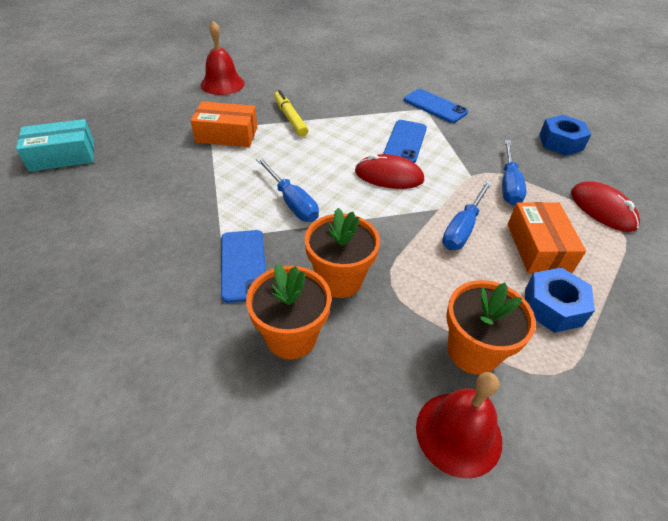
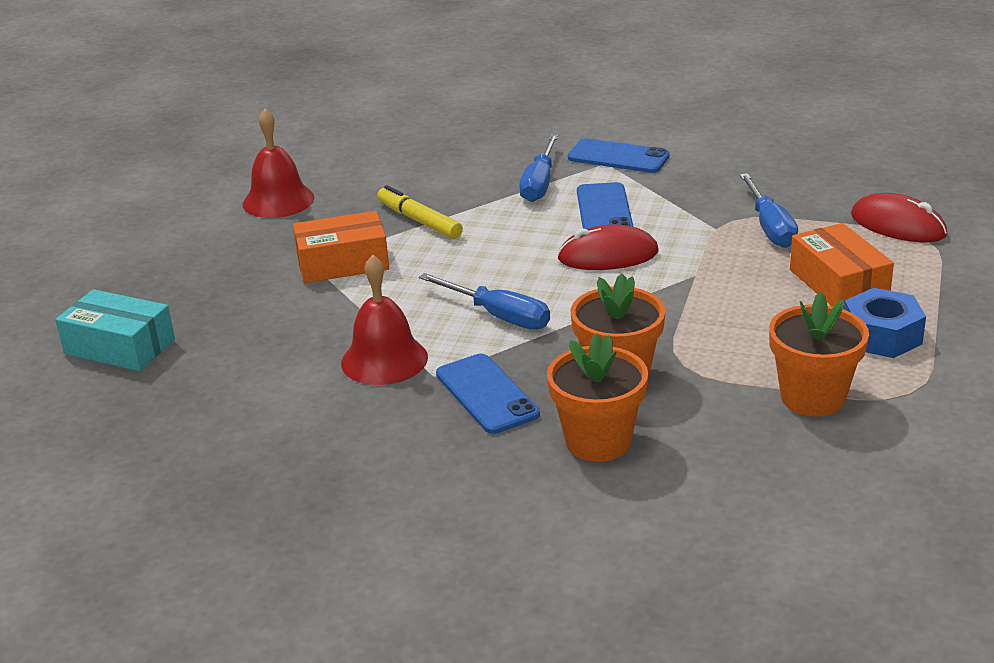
camera: 15 degrees left, 15 degrees down
turquoise box [16,119,94,172] -> turquoise box turned 60 degrees clockwise [55,289,175,371]
red bell [416,372,502,478] -> red bell moved to [341,255,428,385]
blue screwdriver [442,181,492,250] -> blue screwdriver moved to [519,134,558,202]
blue nut [539,115,591,156] -> none

